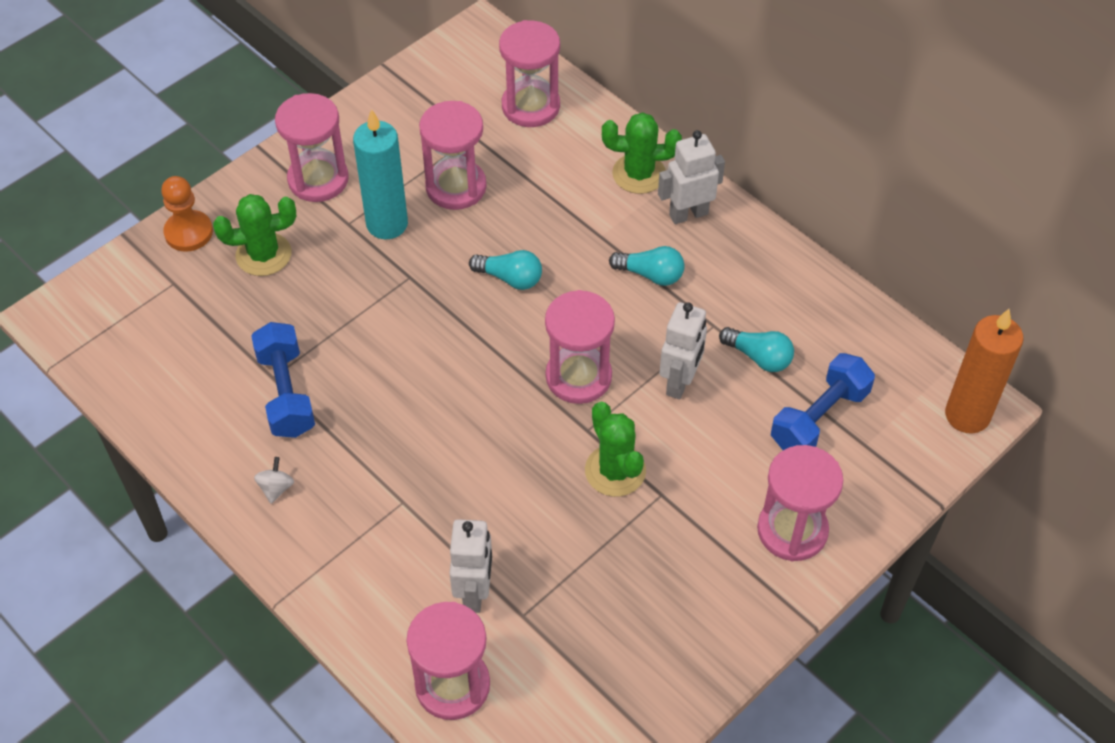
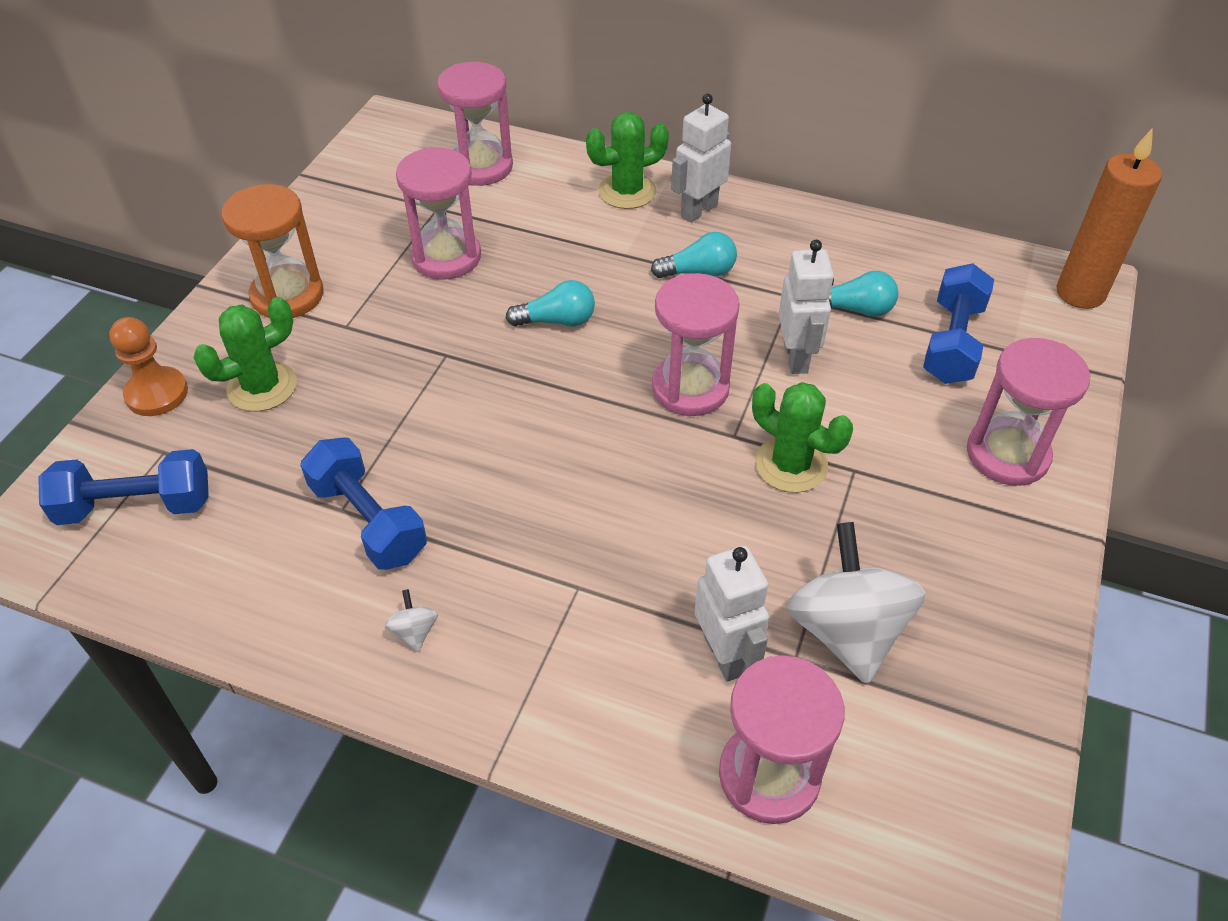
camera: 25 degrees left, 5 degrees down
pink hourglass [275,93,348,202] -> orange hourglass [222,184,324,318]
turquoise candle [353,109,408,239] -> none
none -> blue dumbbell [38,449,209,525]
none -> white spinning top [787,522,926,684]

